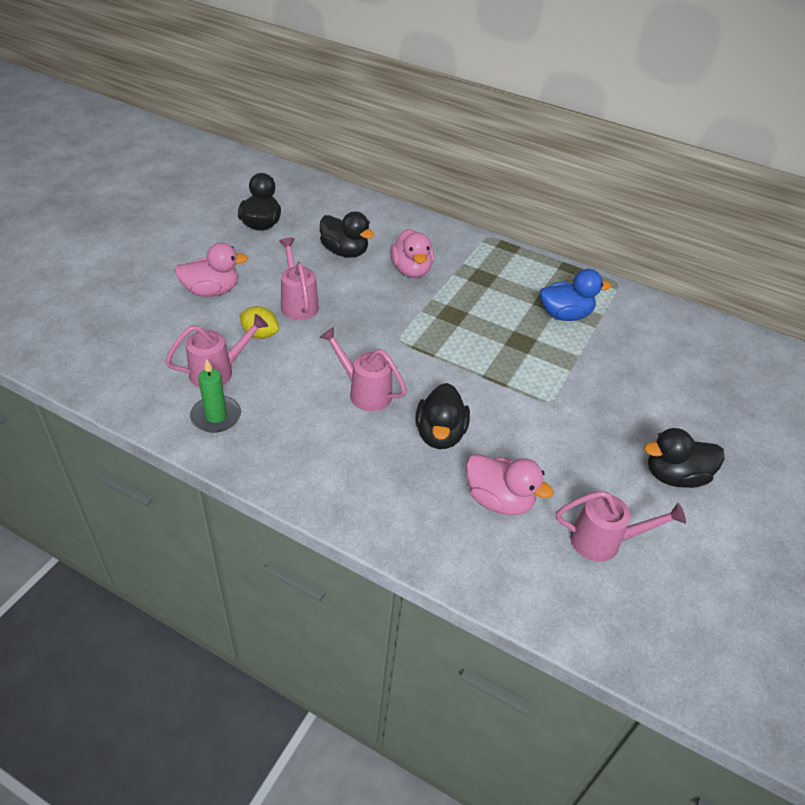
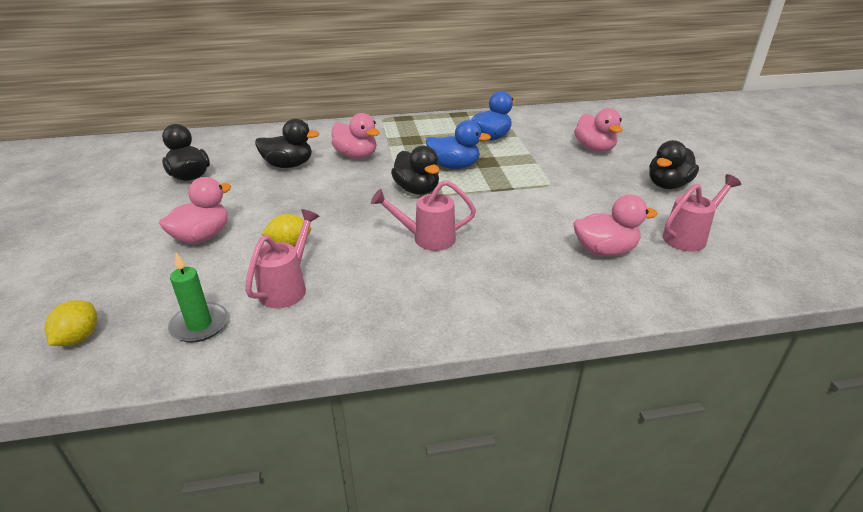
camera: 35 degrees left, 10 degrees down
green candle [190,358,241,433] -> green candle moved to [168,252,228,343]
pink watering can [279,238,319,320] -> none
black duck [415,383,470,449] -> black duck moved to [391,146,440,195]
none -> yellow lemon [44,300,97,346]
none -> blue duck [426,120,491,169]
none -> pink duck [574,108,623,152]

